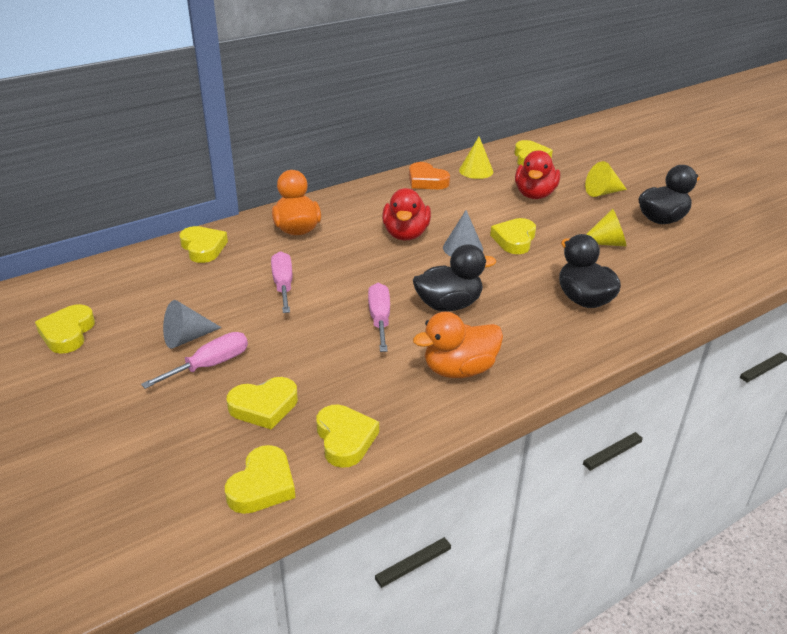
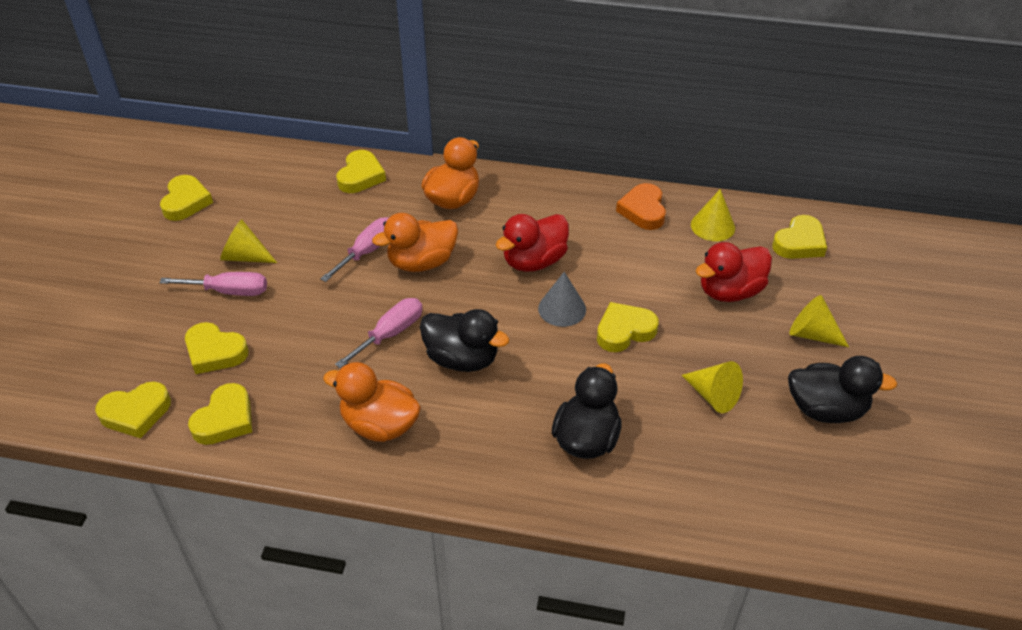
camera: 45 degrees right, 10 degrees up
yellow heart [35,304,95,354] -> yellow heart turned 135 degrees clockwise [160,175,213,221]
grey cone [163,300,222,349] -> yellow cone [220,219,277,263]
none -> orange duck [372,213,458,272]

